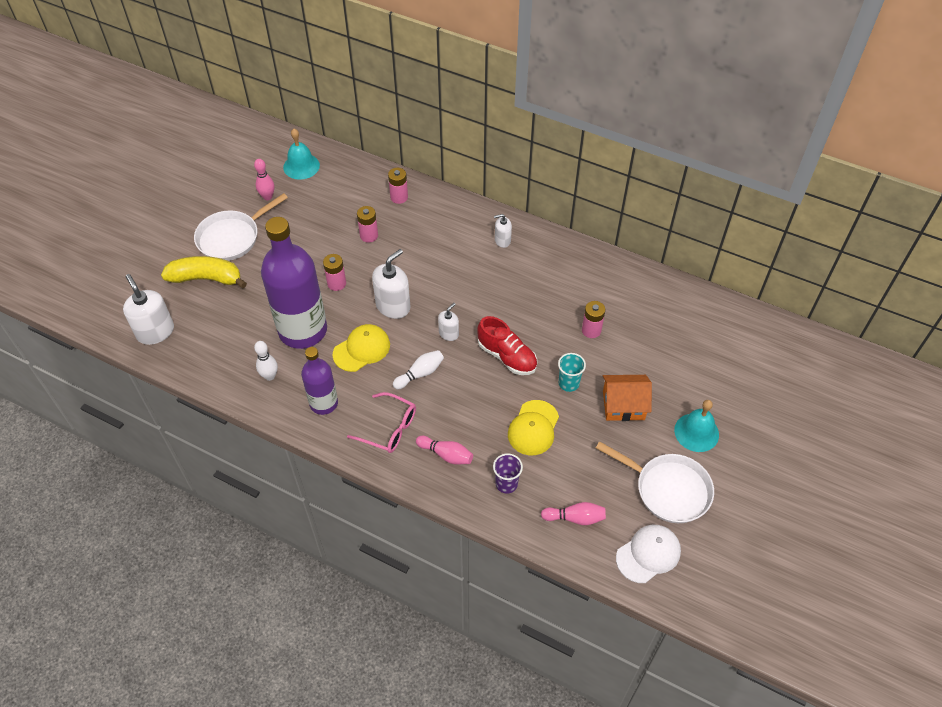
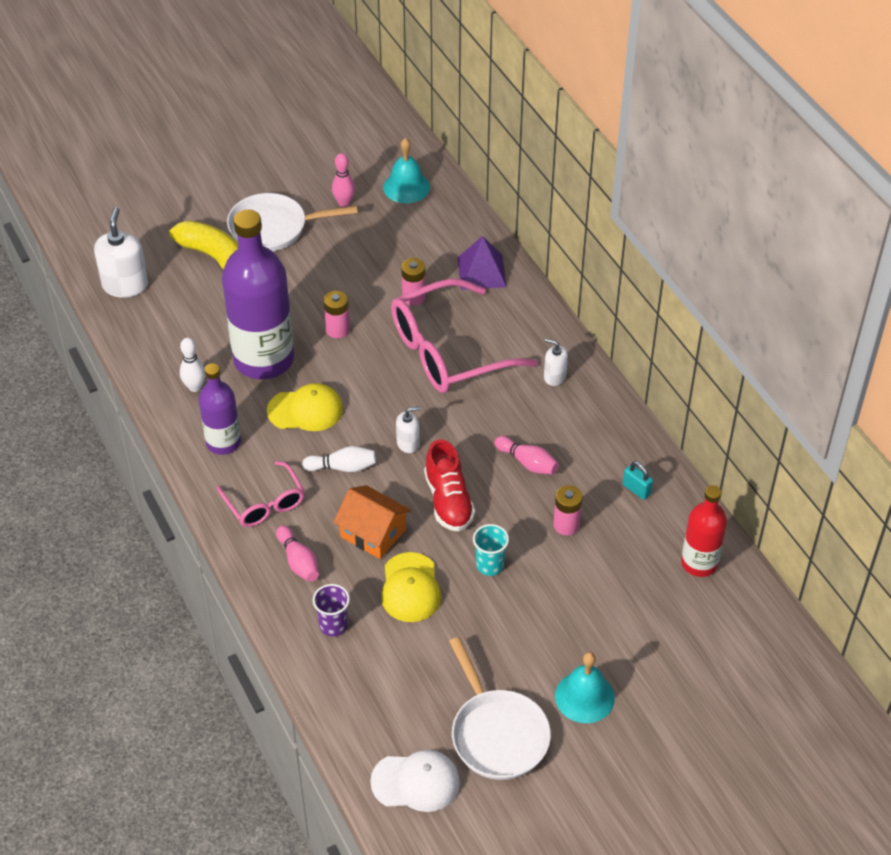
camera: 35 degrees right, 5 degrees down
white soap dispenser [372,249,410,319] -> none
pink battery [388,168,408,204] -> purple pyramid [457,236,507,290]
yellow cap [508,400,559,455] -> yellow cap turned 60 degrees counterclockwise [381,552,441,622]
pink bowling pin [541,502,606,525] -> pink bowling pin moved to [495,436,559,474]
orange house [603,375,652,421] -> orange house moved to [334,485,411,559]
none -> pink glasses [391,279,538,393]
none -> turquoise padlock [623,461,653,500]
none -> red bottle [681,485,727,577]

